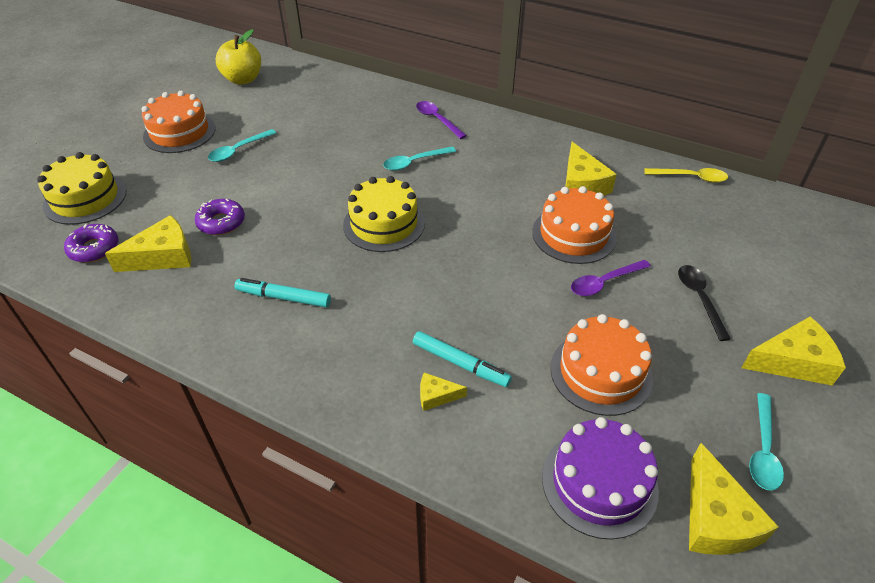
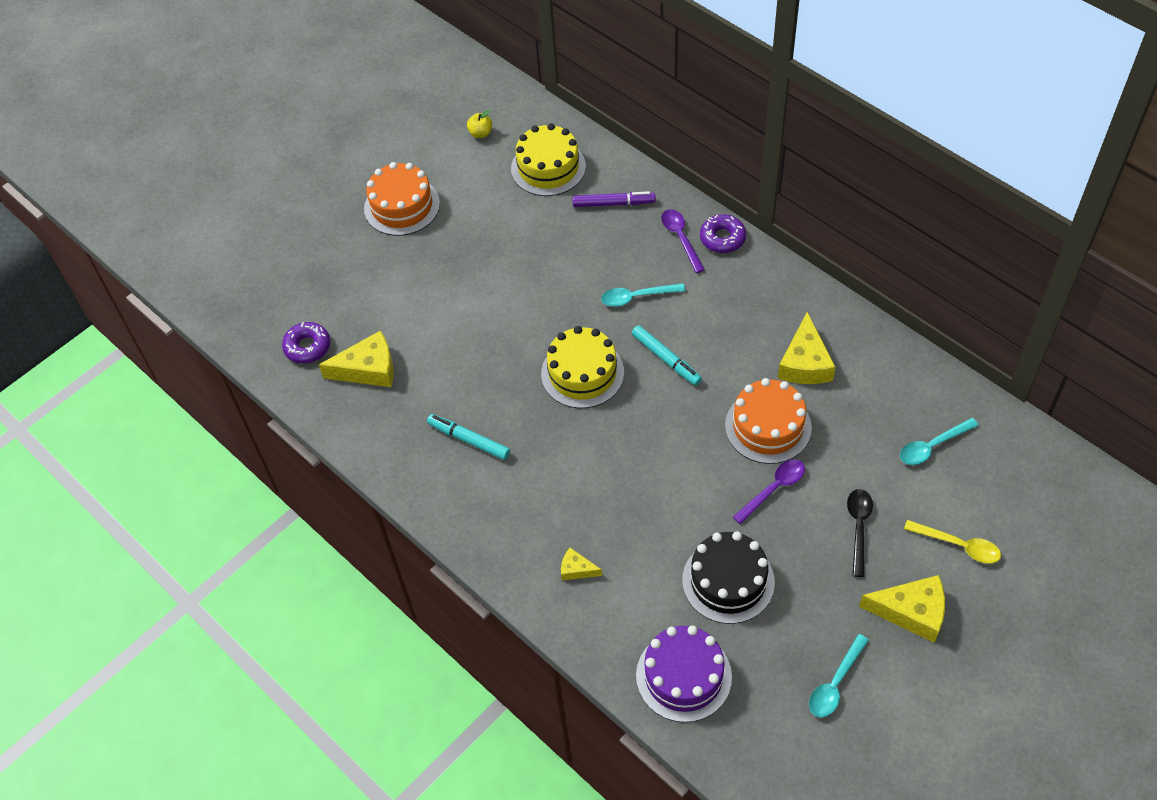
camera: 20 degrees right, 10 degrees up
yellow cake [37,152,126,225] -> yellow cake moved to [511,123,586,196]
purple donut [195,198,245,235] -> purple donut moved to [700,214,746,253]
turquoise spoon [208,129,276,162] -> turquoise spoon moved to [900,418,979,465]
yellow apple [216,29,261,85] -> yellow apple [467,110,492,138], size x0.50
turquoise marker [413,331,512,387] -> turquoise marker moved to [632,325,702,386]
orange cake [550,314,653,416] -> black cake [682,532,775,624]
purple spoon [571,260,651,296] -> purple spoon turned 150 degrees clockwise [733,459,805,525]
yellow spoon [644,168,728,183] -> yellow spoon moved to [904,520,1001,564]
yellow cheese [689,443,779,555] -> none
none -> purple marker [573,191,656,207]

